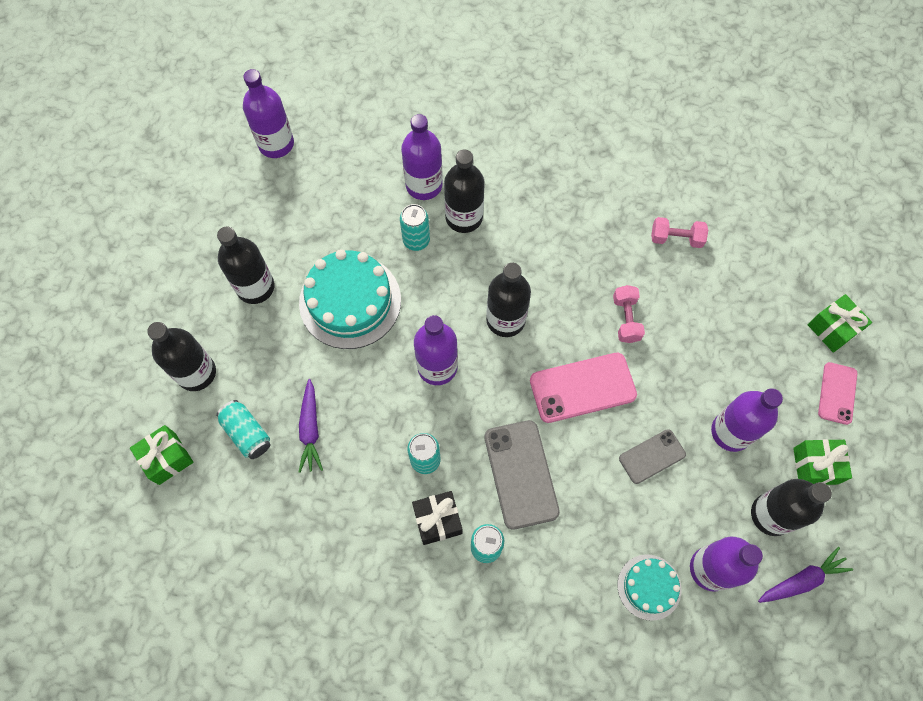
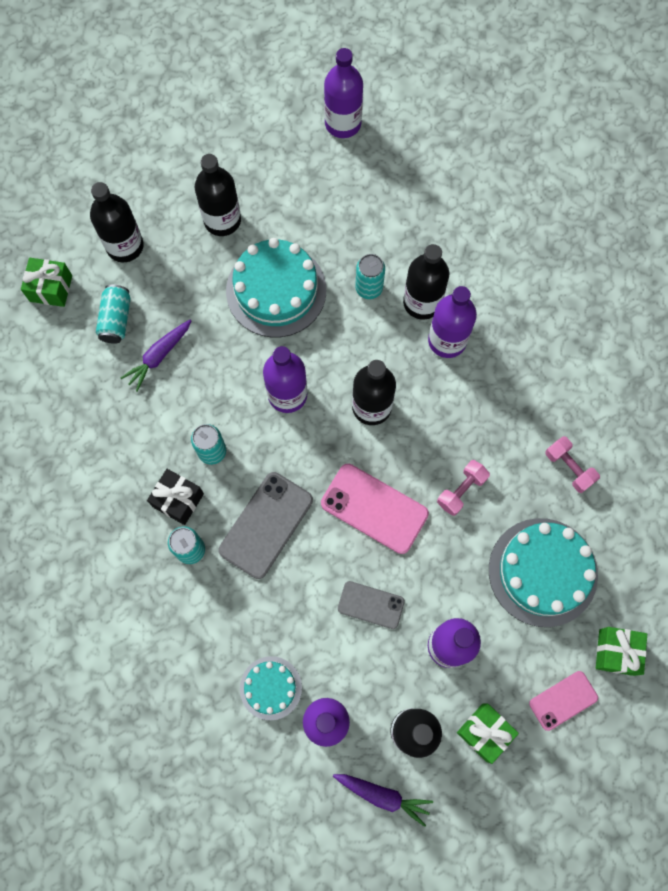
camera: 45 degrees right, 5 degrees up
purple bottle [401,114,443,200] -> purple bottle moved to [428,286,477,358]
none -> turquoise cake [489,518,598,627]

